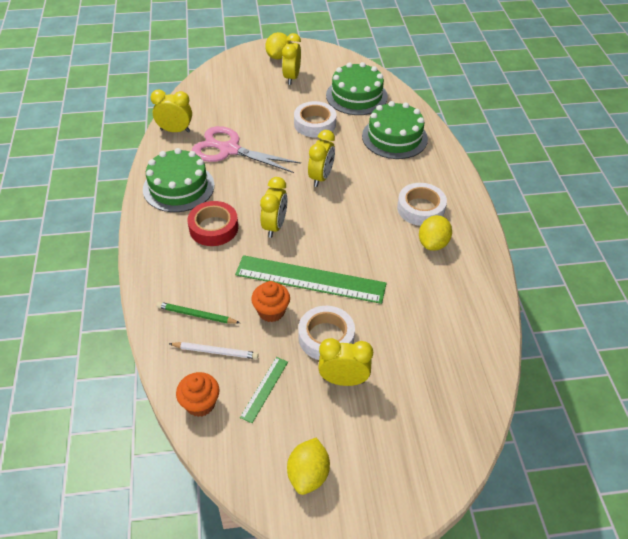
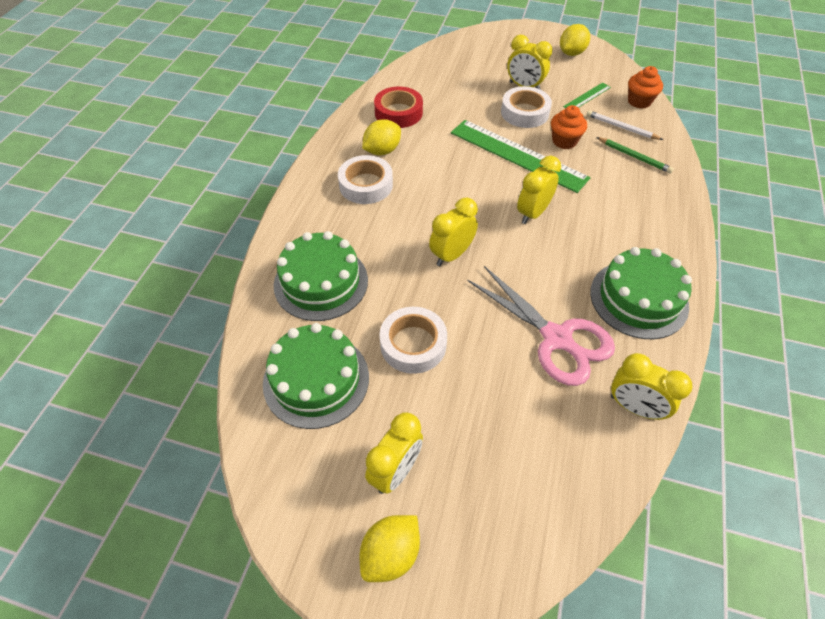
camera: 155 degrees left, 5 degrees up
red tape [188,201,238,246] -> red tape moved to [374,86,423,128]

